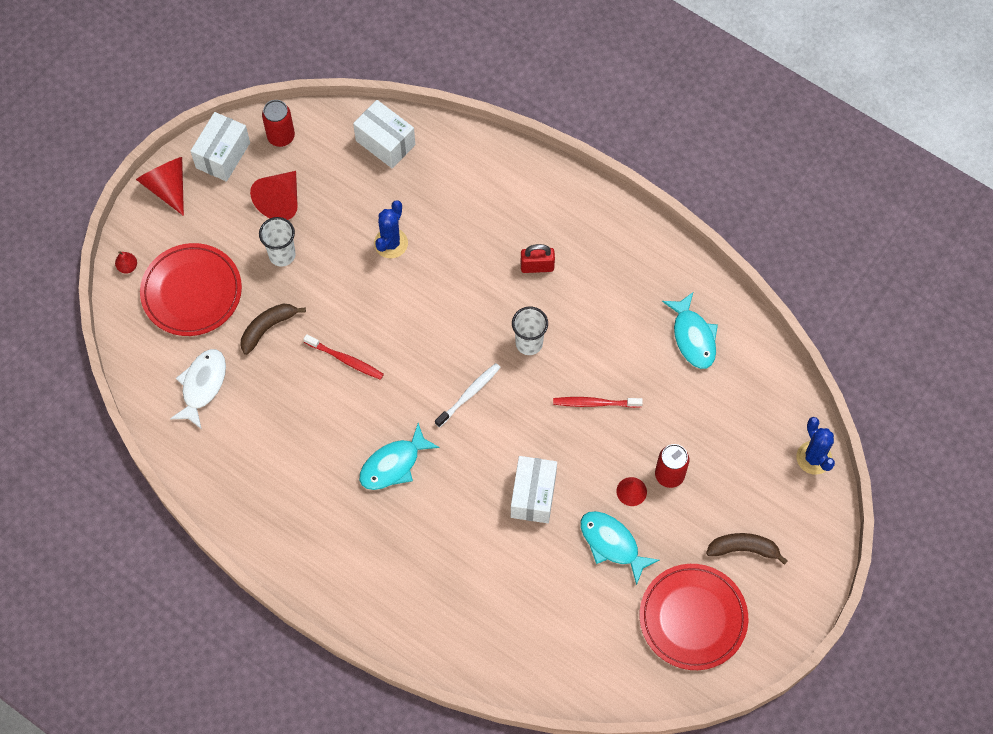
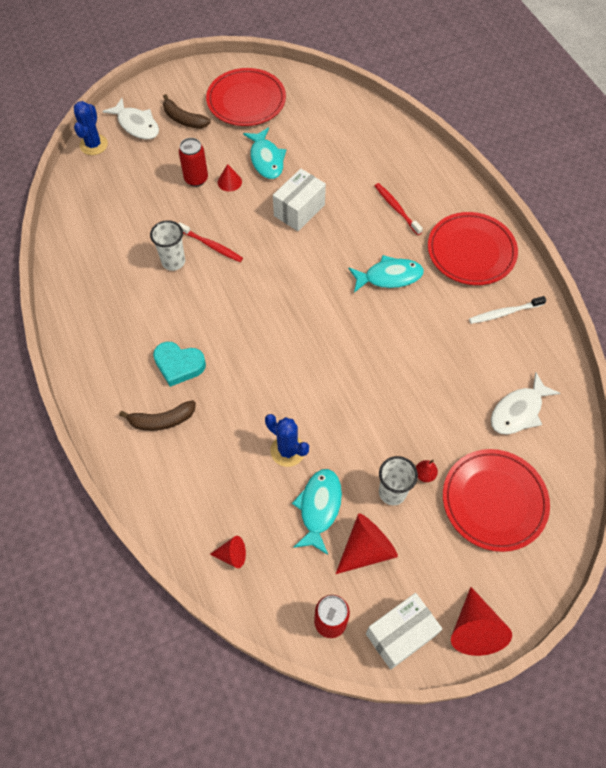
camera: 150 degrees left, 5 degrees down
red pear [115,251,137,274] -> red pear moved to [416,459,438,482]
brown banana [241,304,306,355] -> brown banana moved to [119,400,196,431]
red toothbrush [304,334,384,380] -> red toothbrush moved to [375,183,423,235]
white box [353,100,415,168] -> red cone [210,536,246,568]
blue cactus [374,200,408,258] -> blue cactus turned 75 degrees clockwise [265,414,309,467]
white toothbrush [435,363,501,428] -> white toothbrush moved to [469,296,546,324]
white cup [512,307,548,355] -> white cup moved to [150,220,185,271]
red padlock [521,244,555,273] -> turquoise heart [153,342,206,387]
turquoise fish [662,292,718,369] -> turquoise fish moved to [292,469,342,555]
none -> white fish [102,98,159,140]
none -> red plate [428,212,518,285]

